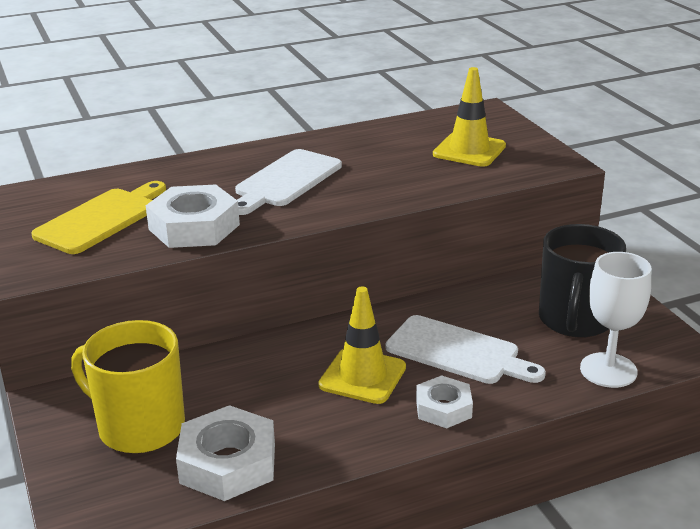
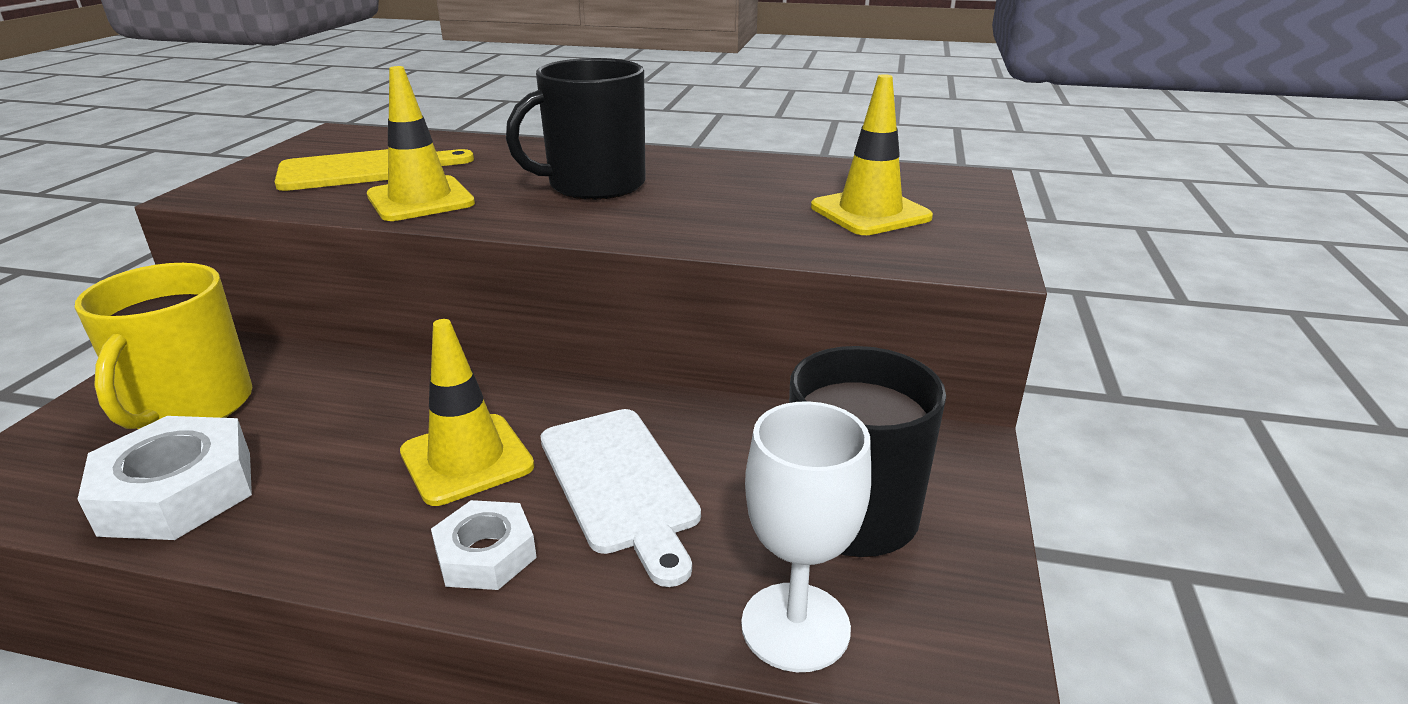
camera: 35 degrees right, 0 degrees up
yellow mug [71,320,185,453] -> yellow mug turned 150 degrees counterclockwise [75,263,252,429]
white nut [146,184,240,248] -> yellow traffic cone [367,66,475,221]
white cutting board [235,149,342,215] -> black mug [506,58,646,200]

